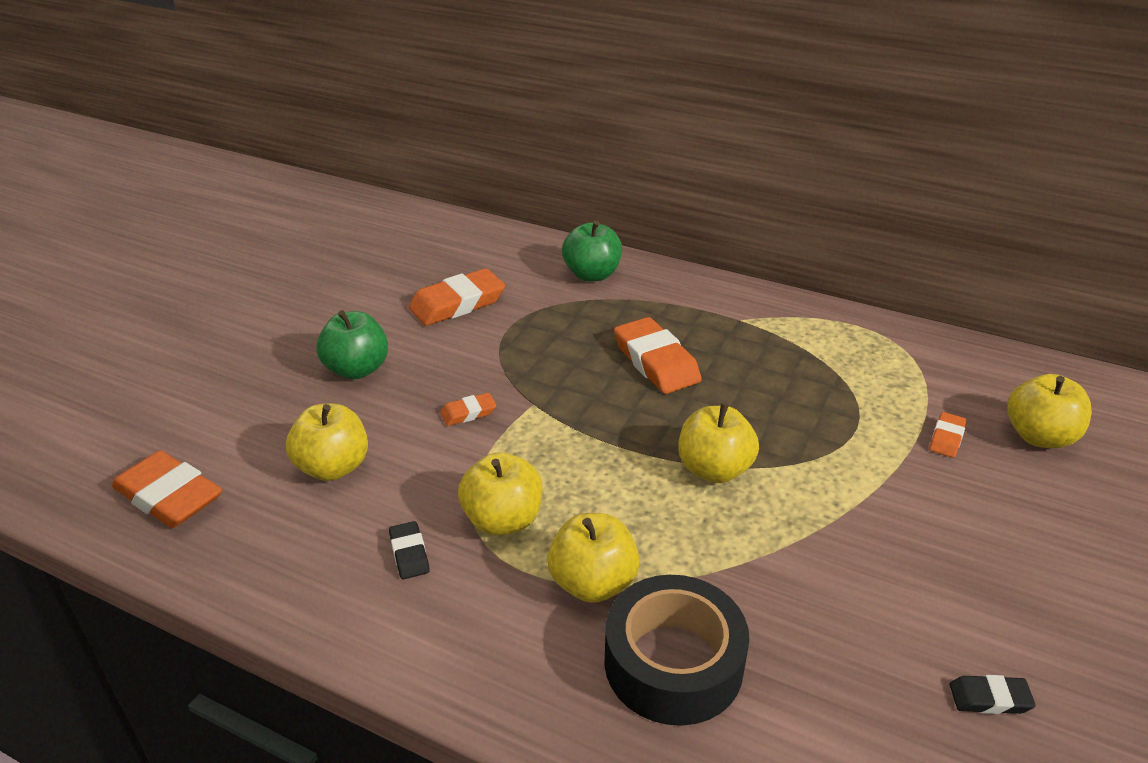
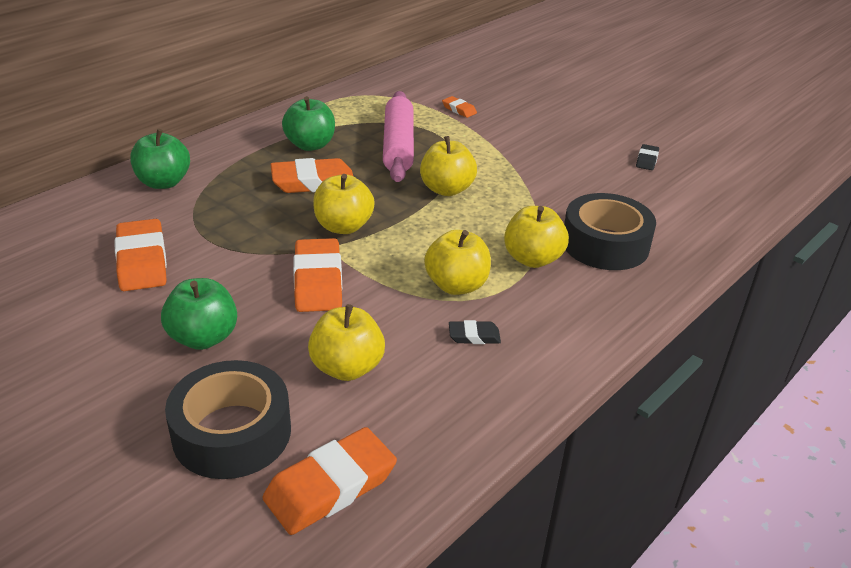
camera: 75 degrees left, 0 degrees up
orange eraser [440,393,496,426] -> orange eraser [293,238,342,312], size x2.00
yellow apple [1007,374,1092,448] -> yellow apple moved to [313,174,375,234]
none -> black tape [165,360,291,479]
none -> green apple [282,96,335,151]
none -> pink rolling pin [383,91,414,182]

